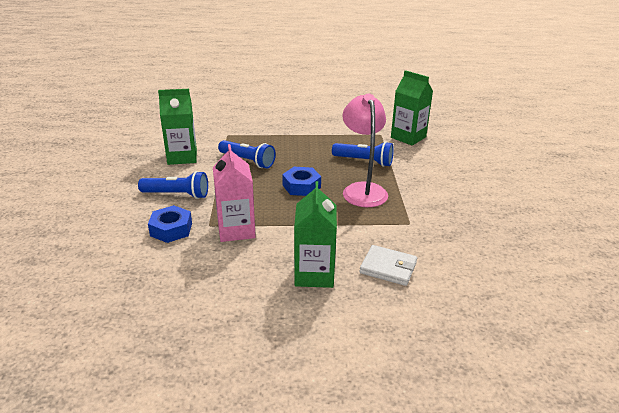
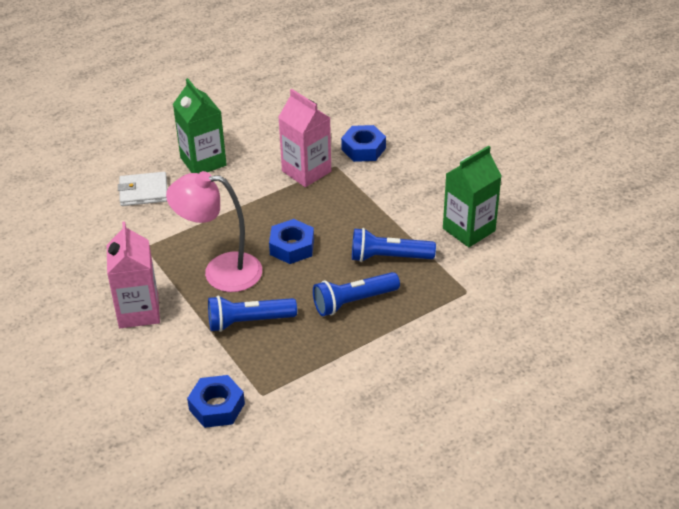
camera: 150 degrees right, 10 degrees up
blue flashlight [138,171,208,199] -> blue flashlight moved to [313,272,400,316]
pink lamp [342,94,388,207] -> pink lamp turned 135 degrees clockwise [166,171,262,292]
green carton [391,70,433,146] -> blue nut [187,375,245,428]
none -> pink carton [107,221,160,328]

